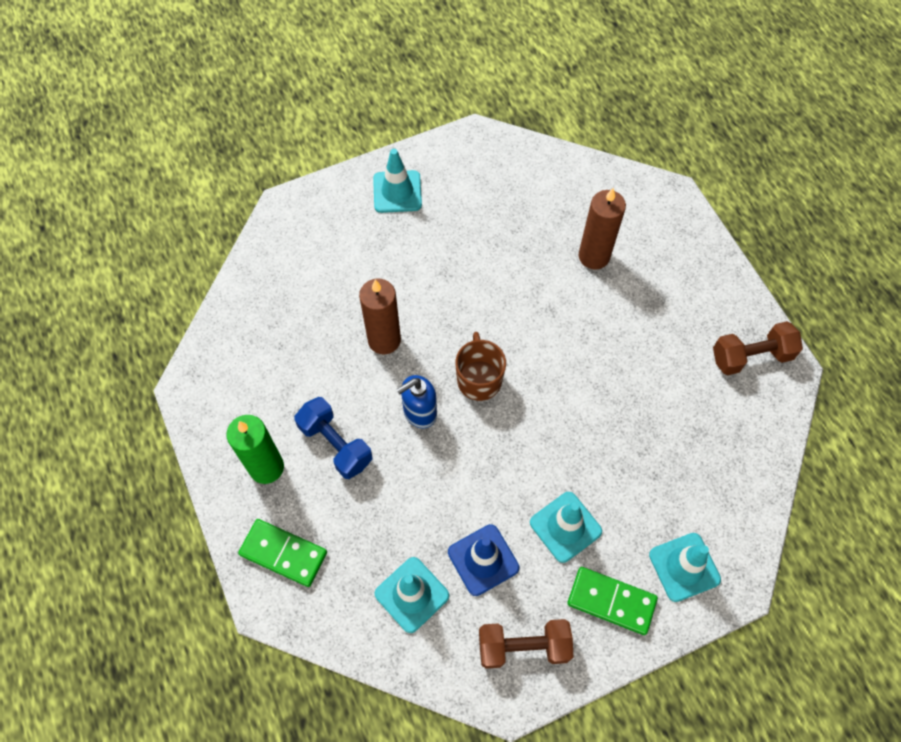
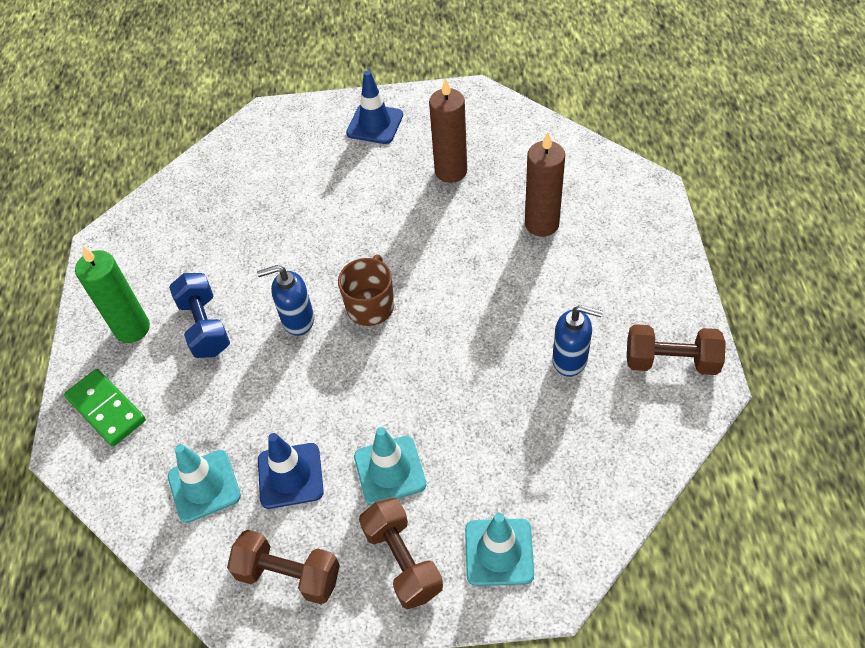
camera: 25 degrees right, 10 degrees down
brown candle [359,279,401,354] -> brown candle moved to [429,78,467,183]
turquoise traffic cone [373,149,422,213] -> blue traffic cone [346,70,403,144]
green domino [567,567,658,635] -> brown dumbbell [359,498,443,609]
none -> blue soap dispenser [552,305,603,377]

